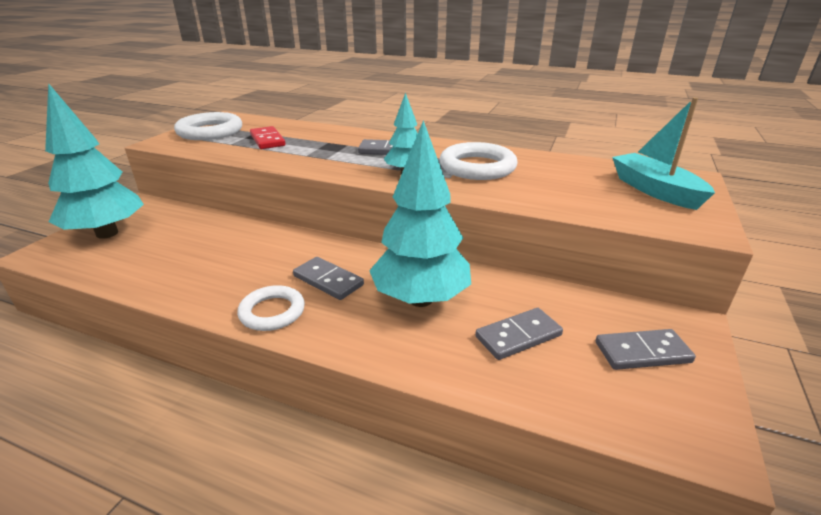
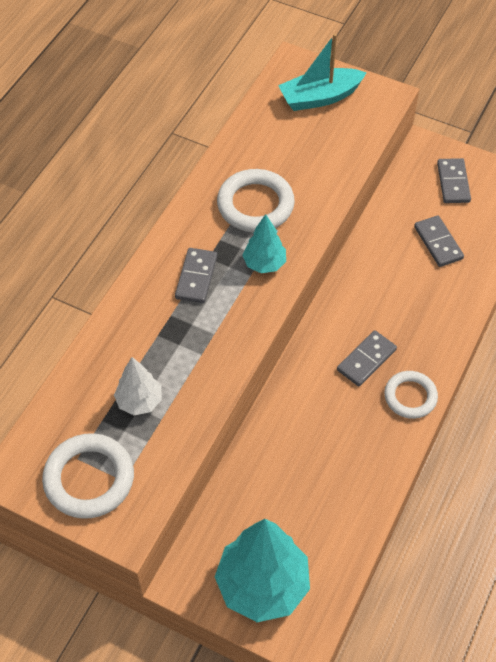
camera: 85 degrees left, 25 degrees up
red domino [250,126,285,149] -> white tree [114,357,162,415]
turquoise tree [369,120,471,307] -> none

